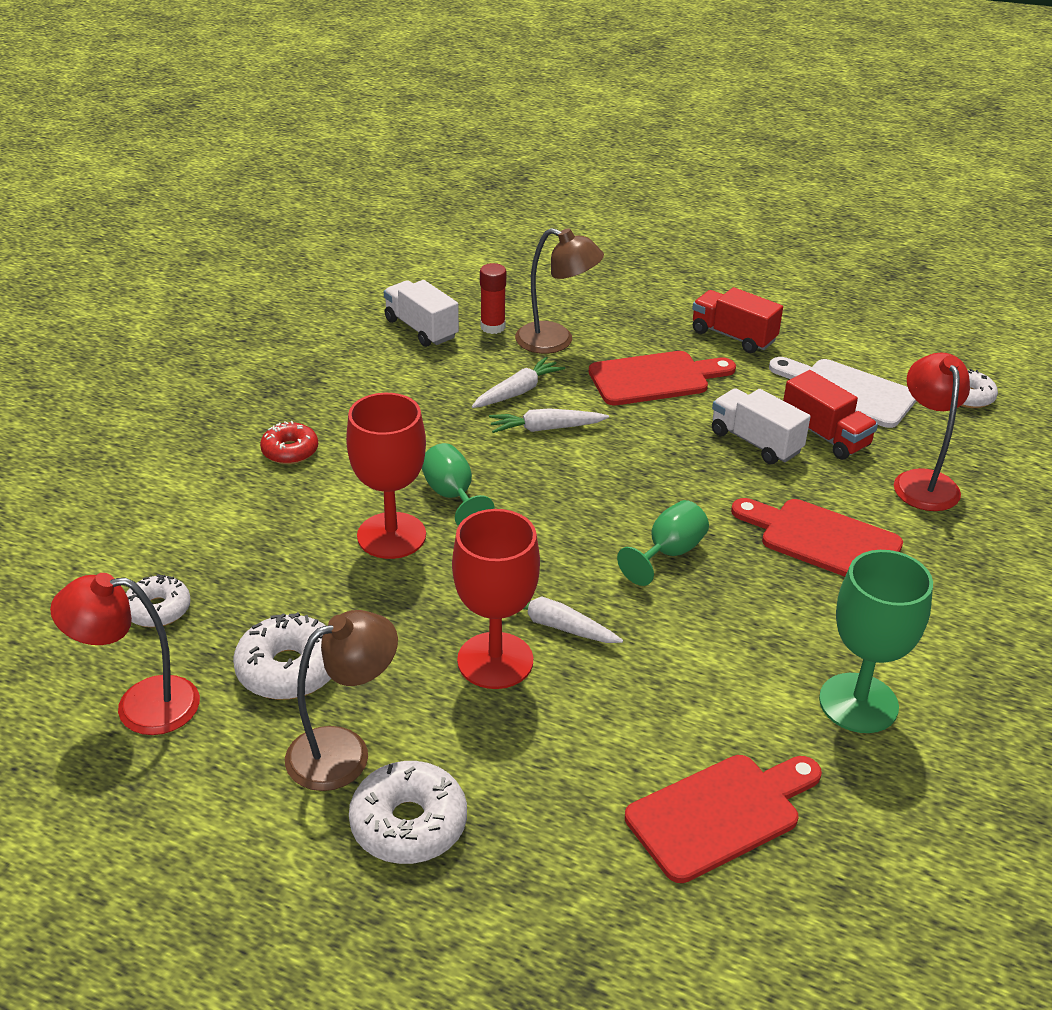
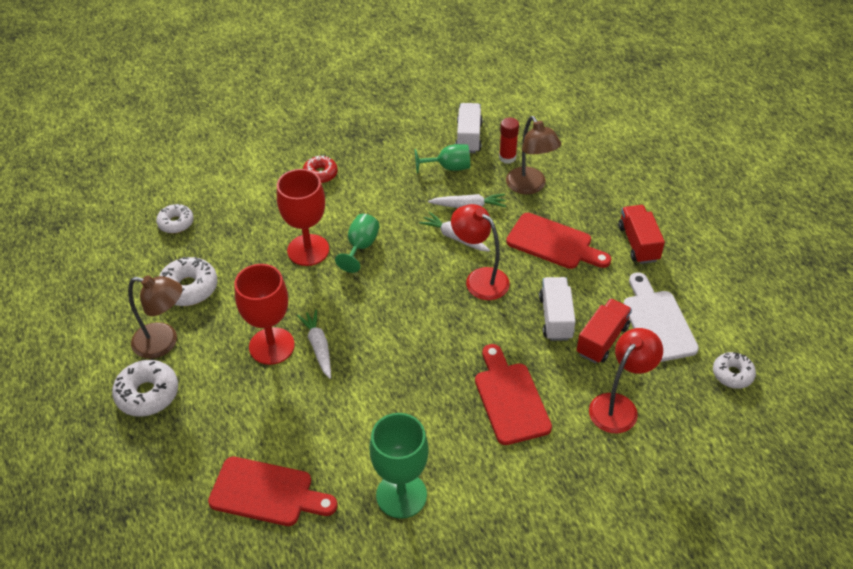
camera: 45 degrees right, 10 degrees up
red lamp [50,573,200,735] -> red lamp moved to [451,204,510,300]
green goblet [617,500,709,586] -> green goblet moved to [415,144,470,174]
red truck [783,370,878,460] -> red truck turned 150 degrees counterclockwise [577,298,632,363]

